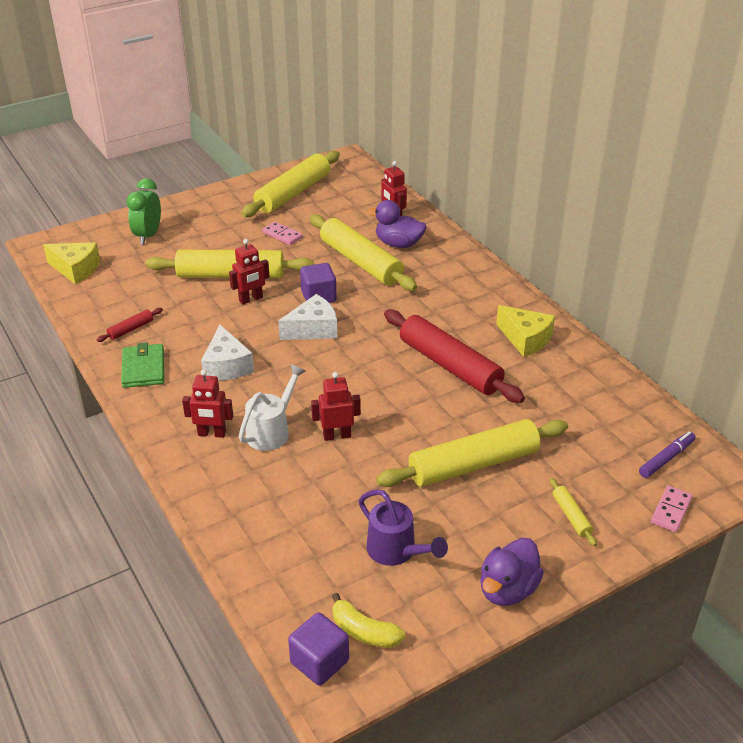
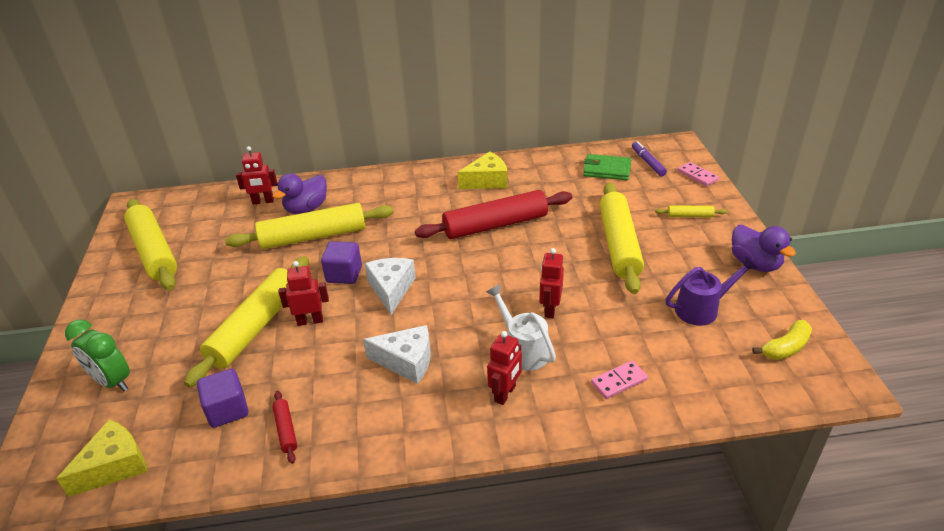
camera: 65 degrees left, 0 degrees up
green wallet [121,343,164,388] -> green wallet moved to [583,154,632,180]
red robot [229,239,270,304] -> red robot turned 90 degrees counterclockwise [279,261,329,326]
pink domino [262,222,303,245] -> pink domino moved to [591,361,648,399]
purple cube [288,612,349,686] -> purple cube moved to [197,369,248,428]

